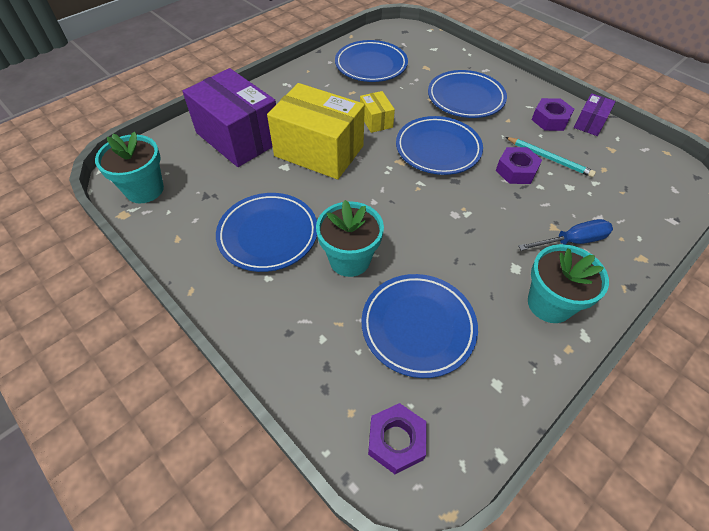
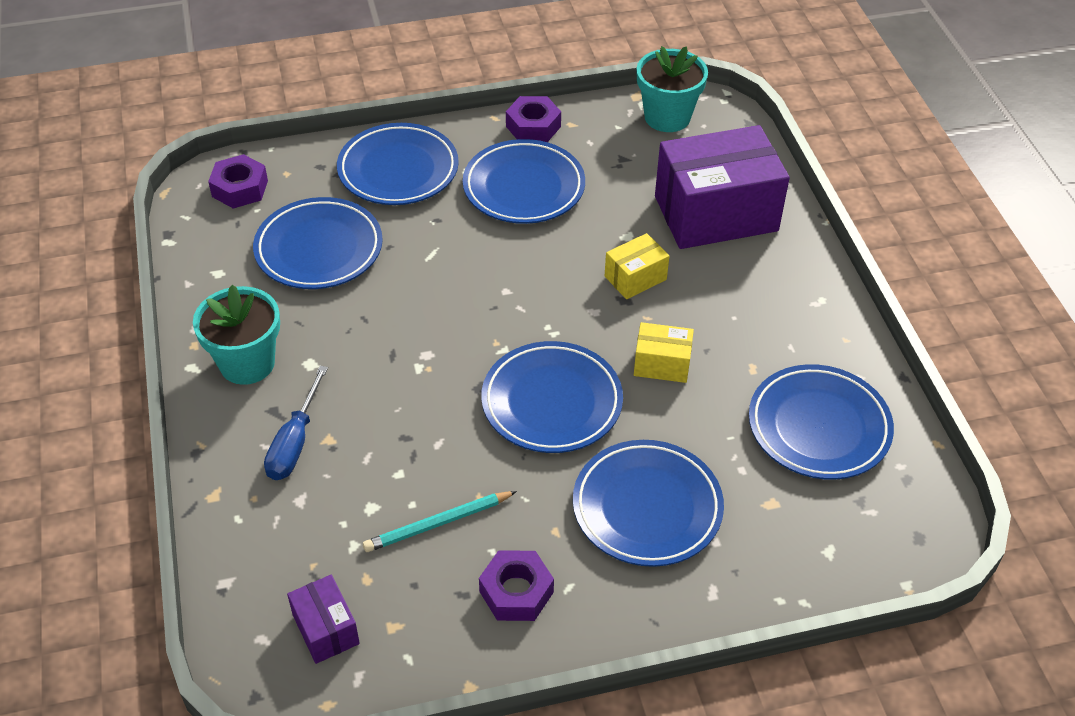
camera: 120 degrees right, 5 degrees down
yellow box [267,83,365,180] -> yellow box [605,233,669,299], size x0.46
turquoise flower pot [316,200,384,277] -> none
purple nut [496,147,542,184] -> purple nut moved to [506,96,561,142]
purple box [574,93,616,136] -> purple box moved to [287,575,360,664]
none -> blue plate [337,123,459,205]

